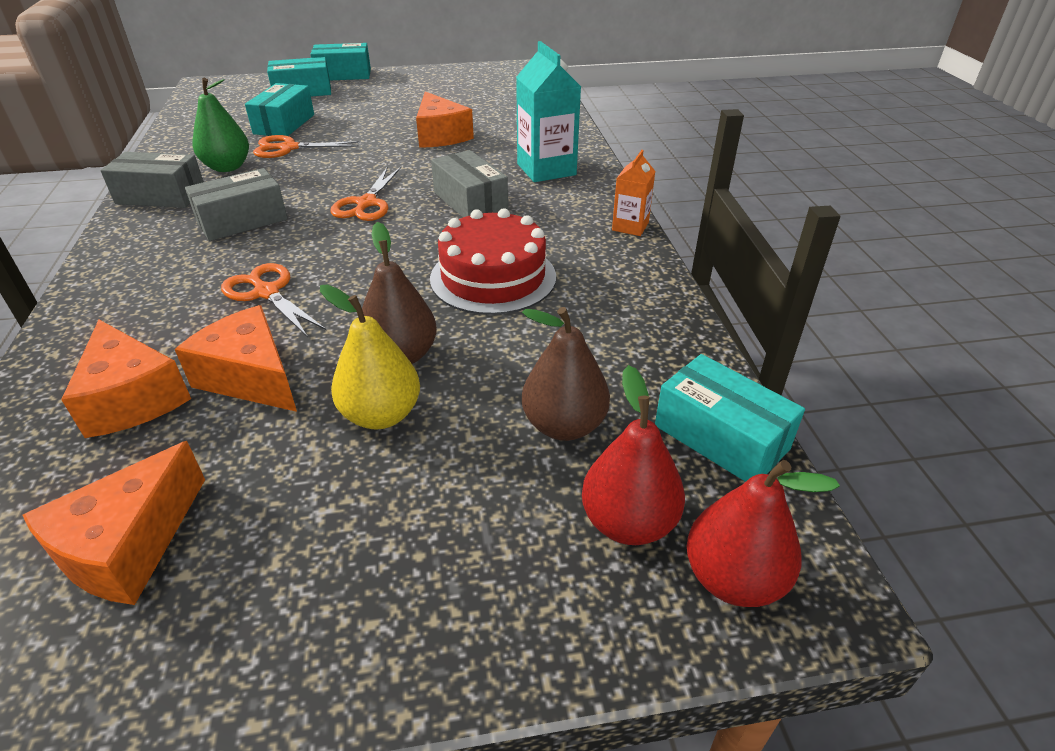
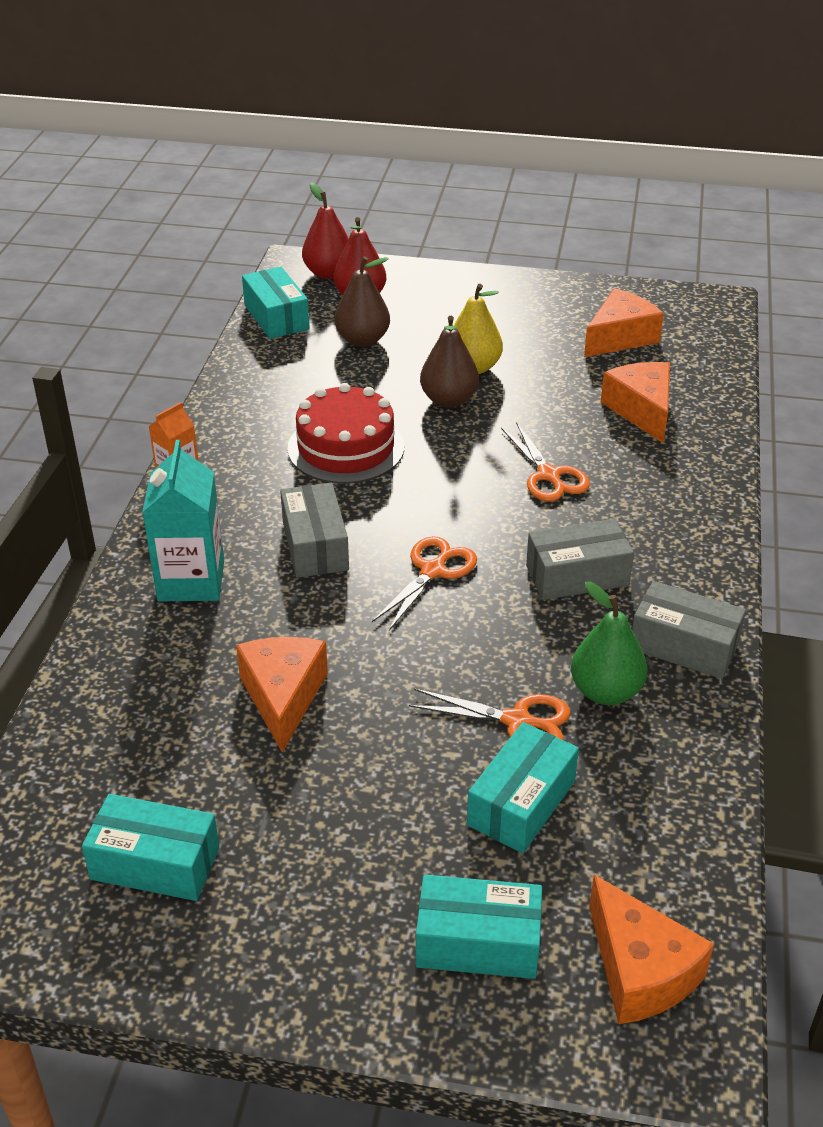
camera: 160 degrees left, 0 degrees up
orange cheese [175,305,297,412] -> orange cheese moved to [589,875,714,1024]
turquoise box [310,43,371,80] -> turquoise box moved to [82,794,219,901]

